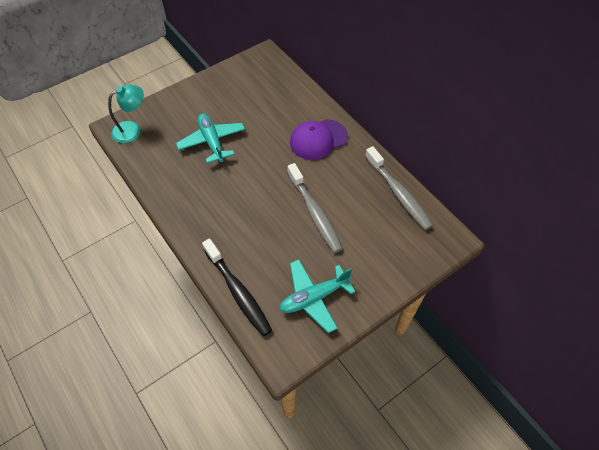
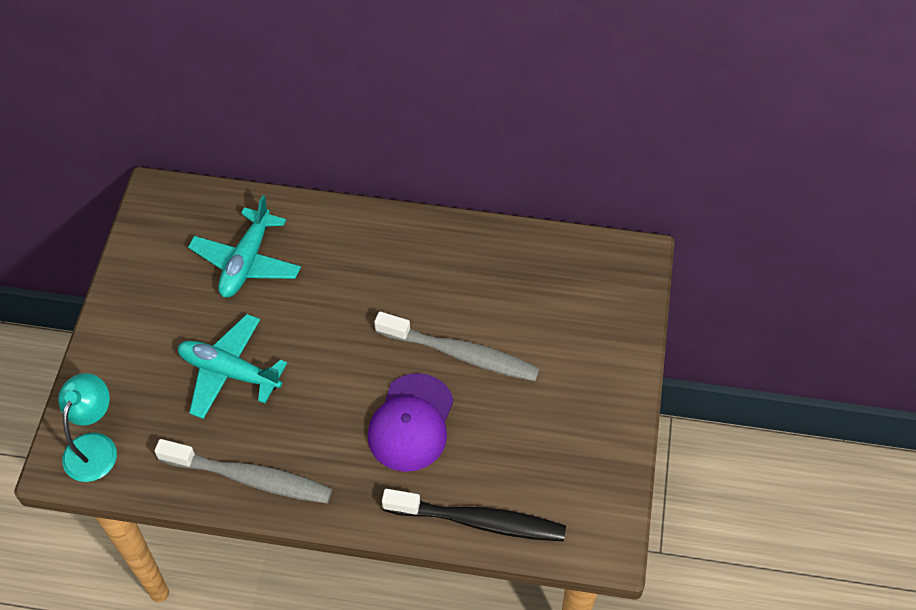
camera: 45 degrees left, 0 degrees up
turquoise plane [280,259,356,333] -> turquoise plane moved to [188,195,301,297]
purple cap [290,119,348,160] -> purple cap moved to [367,373,454,472]
grey toothbrush [365,146,433,230] -> grey toothbrush moved to [155,439,333,504]

